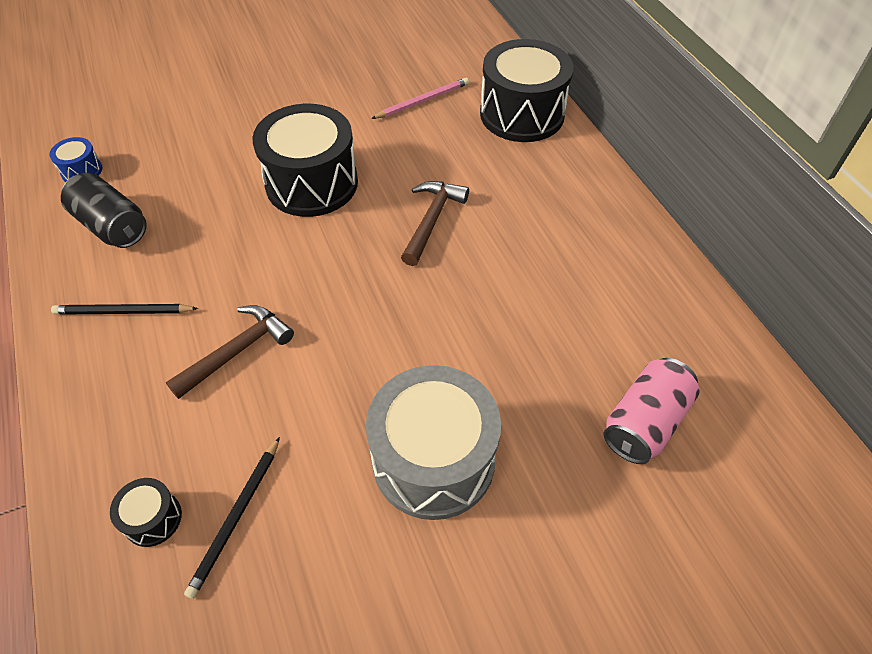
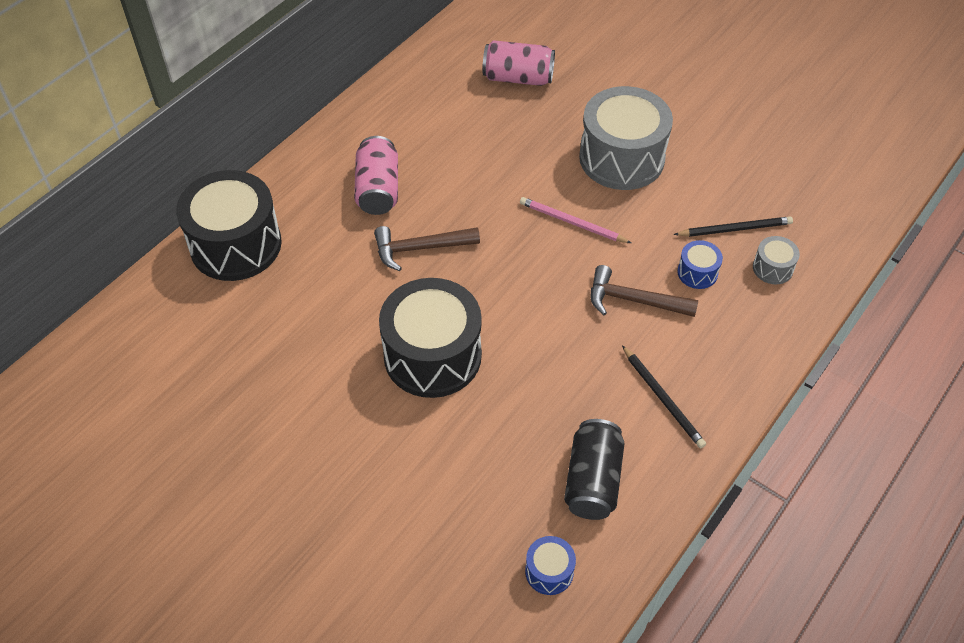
camera: 120 degrees left, 0 degrees up
black drum [110,478,182,547] -> grey drum [753,236,800,284]
pink pencil [371,78,469,119] -> pink pencil moved to [520,197,631,243]
none -> pink can [354,136,398,215]
none -> blue drum [677,240,723,289]

